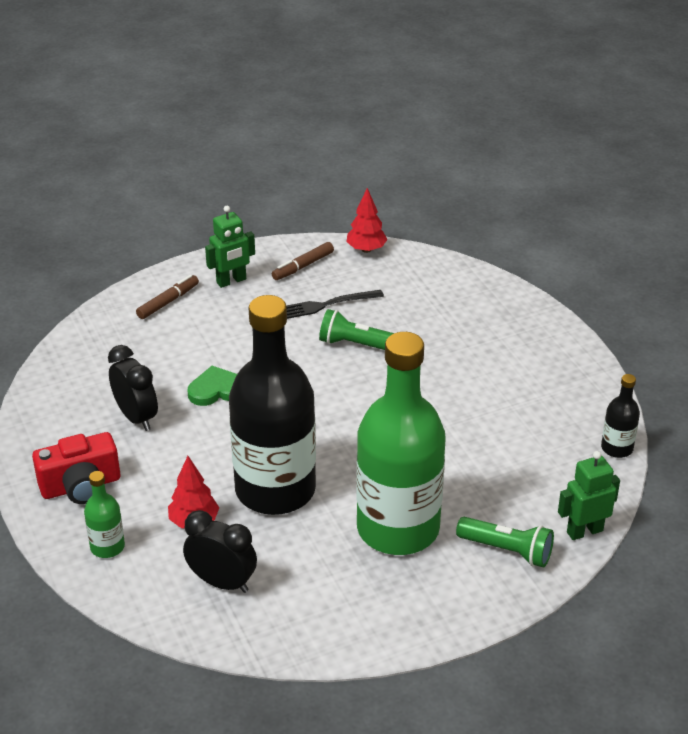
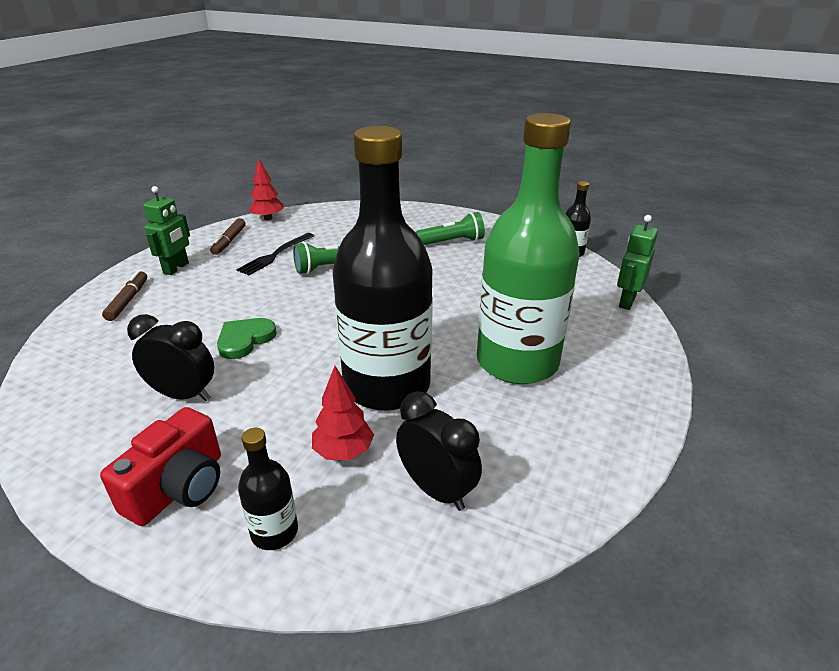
camera: 40 degrees left, 5 degrees down
green bottle [84,471,125,558] -> black bottle [238,428,298,550]
black clock [183,510,257,593] -> black clock turned 60 degrees clockwise [396,391,482,511]
green flashlight [456,517,554,567] -> green flashlight moved to [416,212,485,245]

